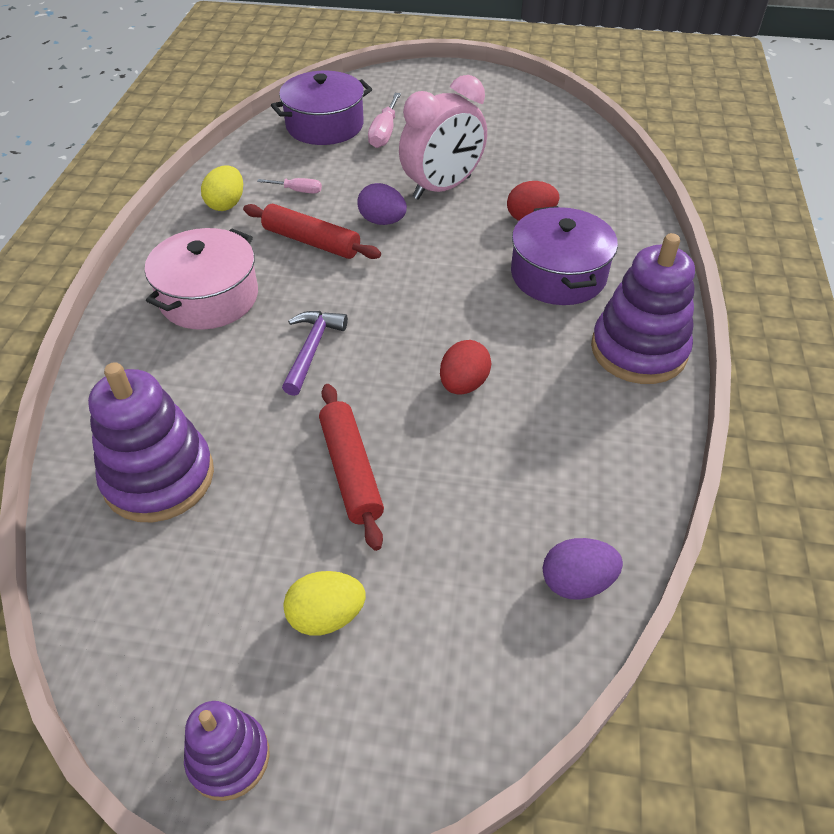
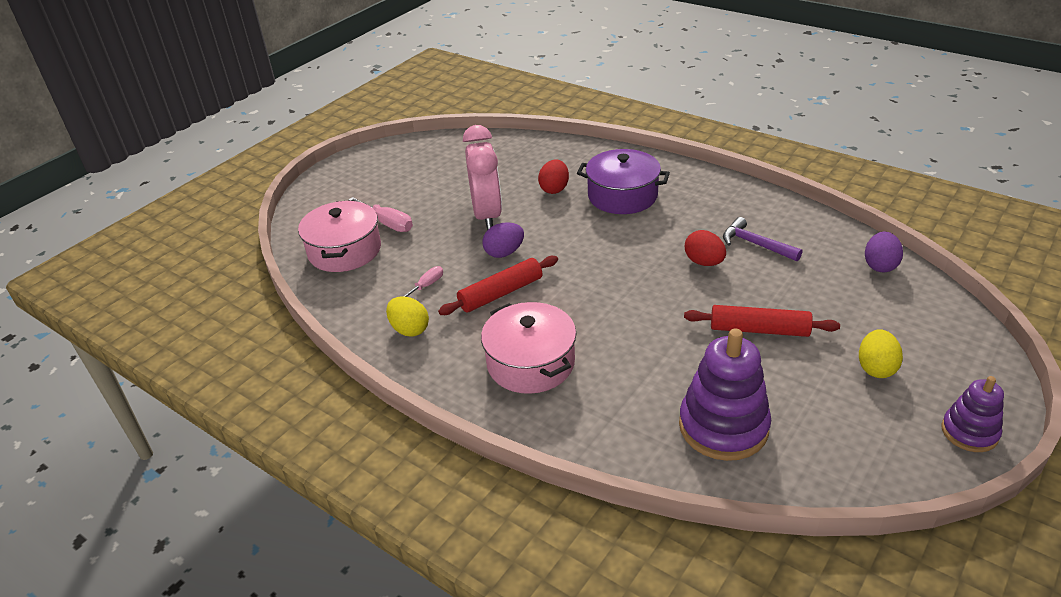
camera: 60 degrees left, 10 degrees down
purple pot [271,71,372,145] -> pink pot [298,200,381,272]
purple hammer [282,311,348,396] -> purple hammer moved to [723,217,802,261]
purple stacking toy [591,233,695,384] -> none

